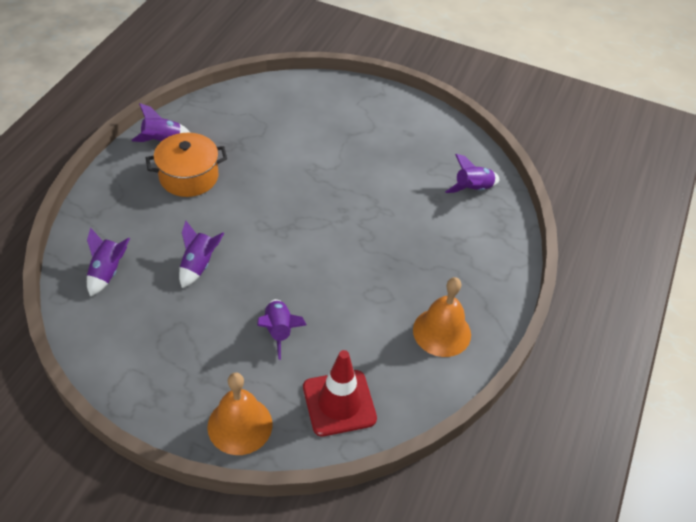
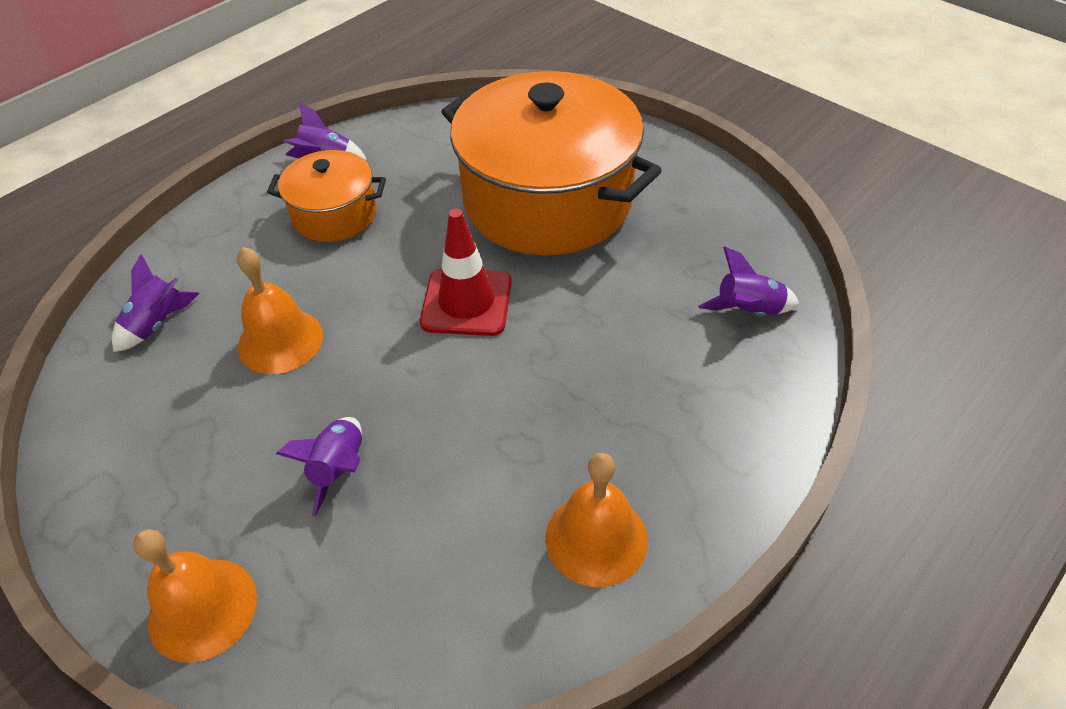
camera: 25 degrees right, 0 degrees up
purple rocket [179,221,224,288] -> orange bell [237,247,323,374]
red traffic cone [303,350,377,436] -> red traffic cone moved to [420,209,512,336]
none -> orange pot [441,71,662,256]

